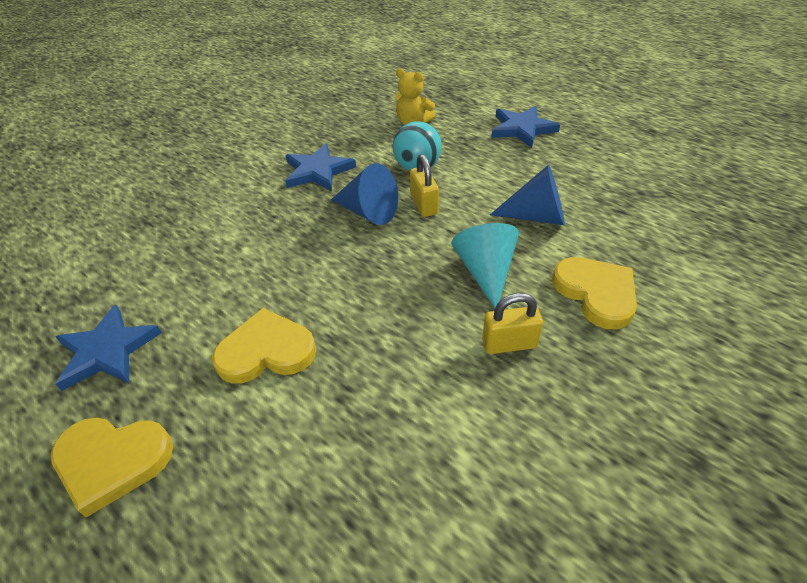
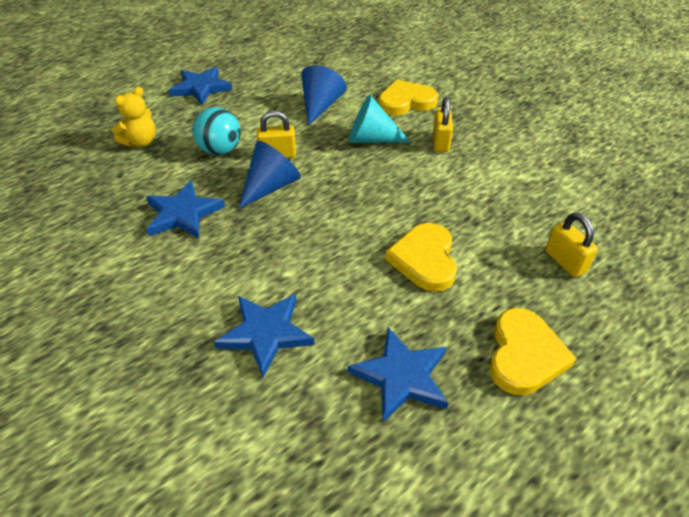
camera: 80 degrees left, 0 degrees up
none -> blue star [214,294,314,377]
none -> yellow padlock [545,213,598,277]

